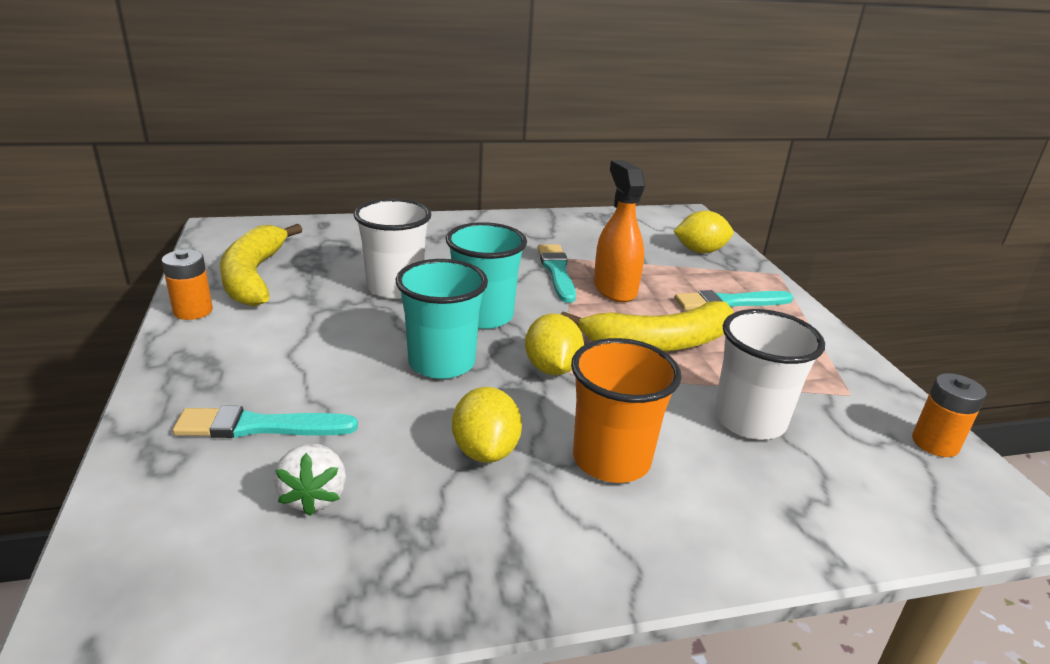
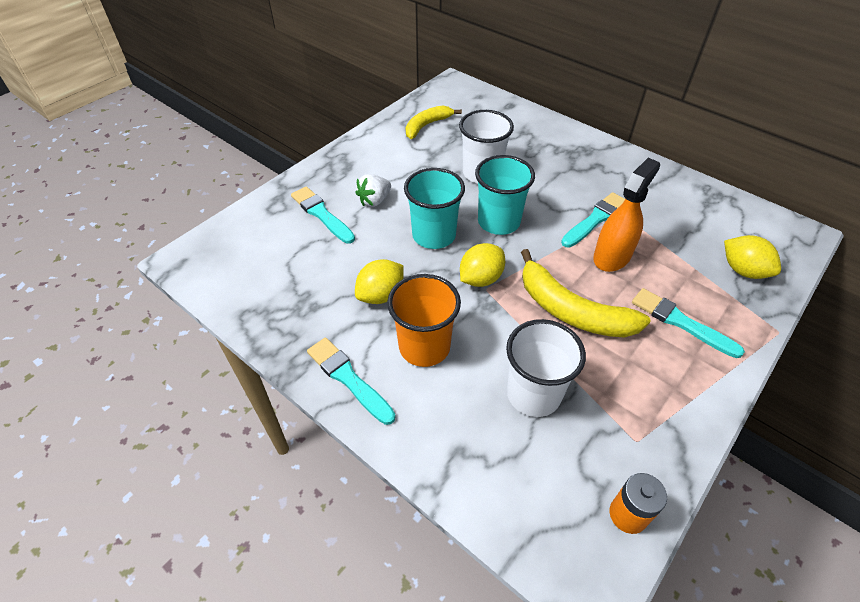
camera: 55 degrees right, 20 degrees up
orange battery [162,250,213,320] -> none
yellow banana [220,224,303,307] -> yellow banana [406,105,462,139], size x0.64
white strawberry [274,443,346,516] -> white strawberry moved to [355,174,391,207]
none -> turquoise brush [307,337,396,425]

